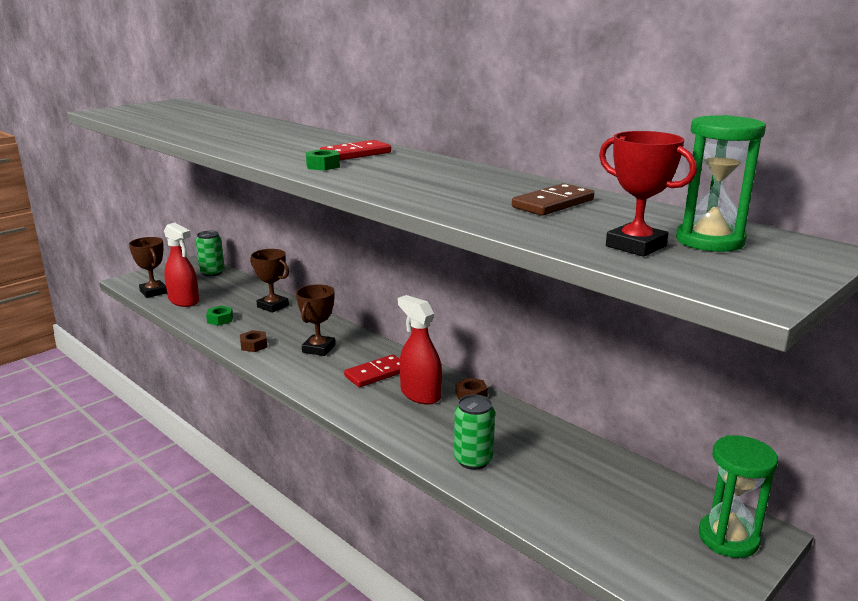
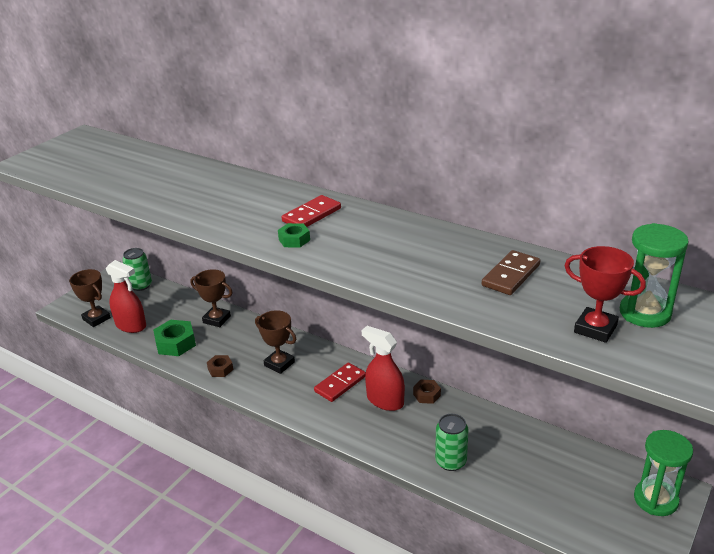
camera: 10 degrees left, 10 degrees up
green nut [206,306,233,326] -> green nut [153,320,196,356], size x1.73
brown trophy [296,284,335,356] -> brown trophy turned 60 degrees counterclockwise [255,310,296,374]

